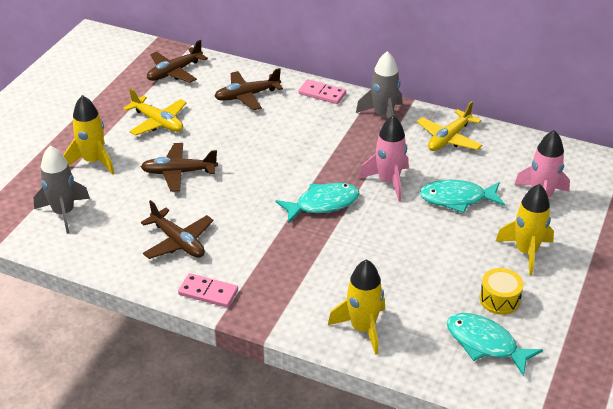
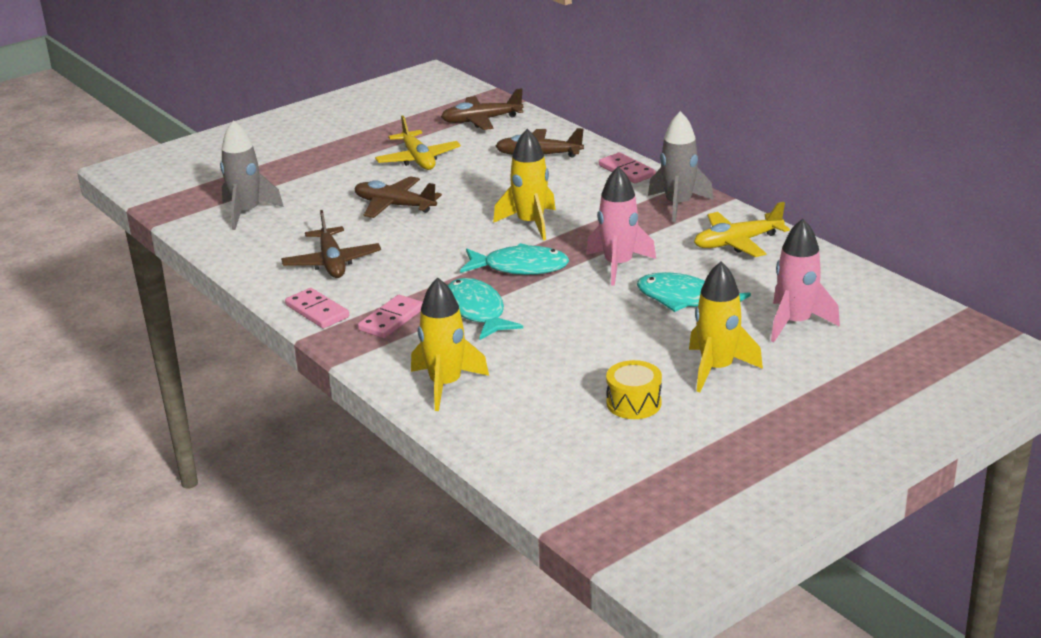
camera: 30 degrees right, 10 degrees down
yellow rocket [63,95,114,175] -> yellow rocket moved to [493,129,556,240]
turquoise fish [447,313,543,377] -> turquoise fish moved to [448,278,523,340]
none -> pink domino [358,295,423,338]

